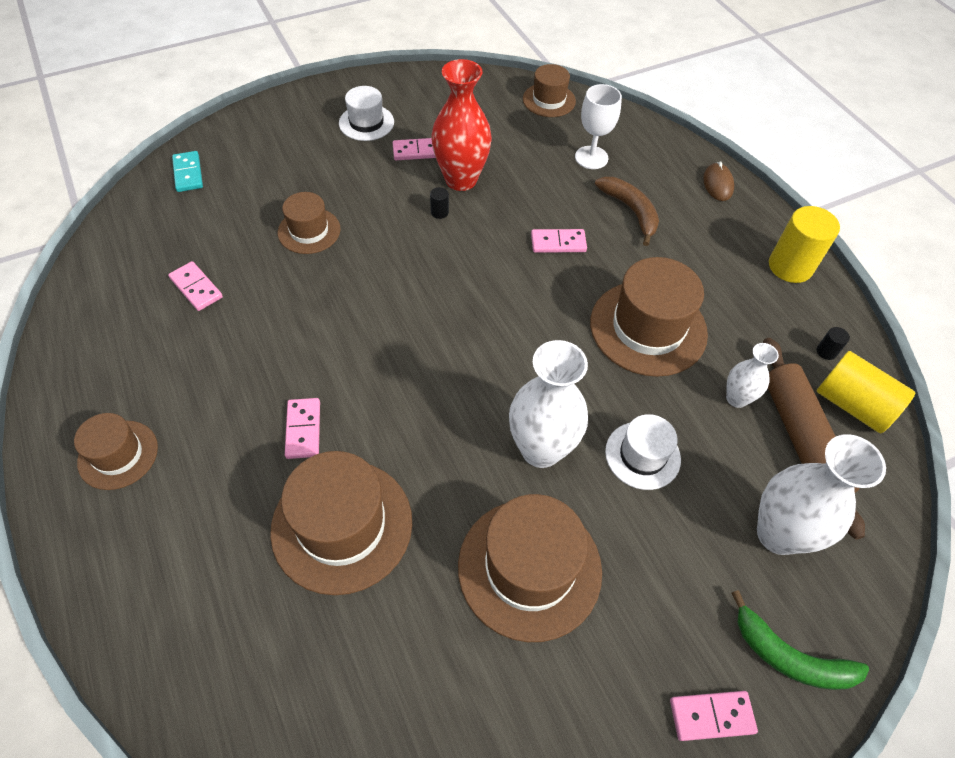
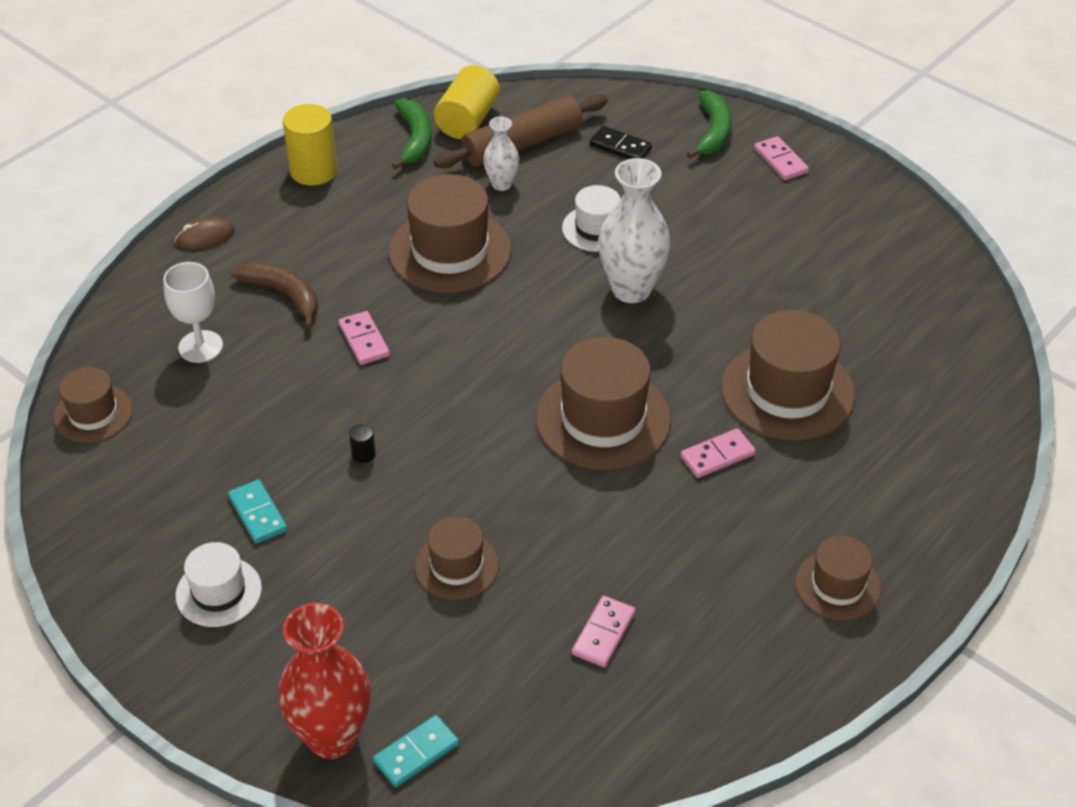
camera: 110 degrees left, 10 degrees down
pink domino [392,138,436,160] -> turquoise domino [228,479,287,543]
red vase [431,59,492,191] -> red vase moved to [278,603,371,759]
brown hat [458,494,602,642] -> brown hat moved to [536,337,671,470]
brown banana [595,177,659,246] -> brown banana turned 90 degrees clockwise [231,261,318,329]
white vase [757,434,886,555] -> black domino [589,126,652,159]
black cylinder [817,327,850,360] -> green banana [392,98,432,169]

